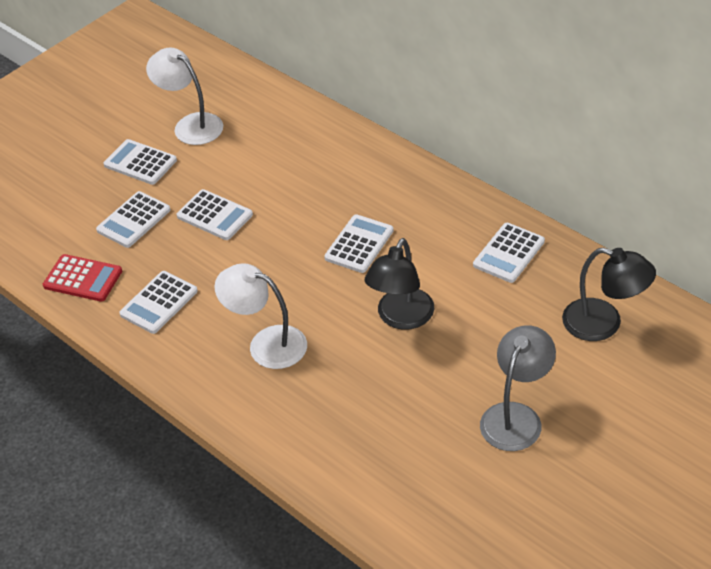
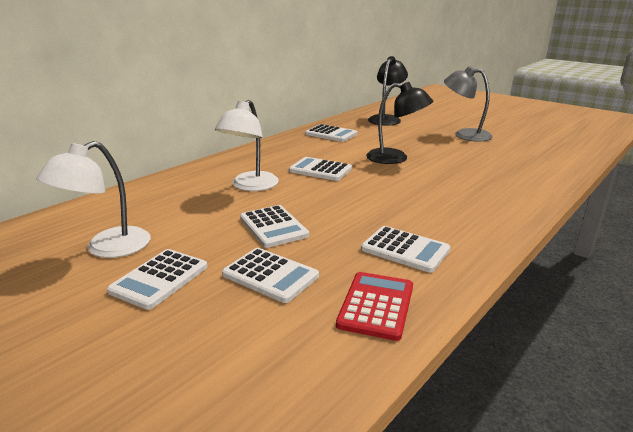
camera: 95 degrees left, 20 degrees down
white calculator [176,189,253,240] -> white calculator turned 120 degrees clockwise [240,205,309,248]
white lamp [214,263,307,369] -> white lamp moved to [215,100,279,191]

